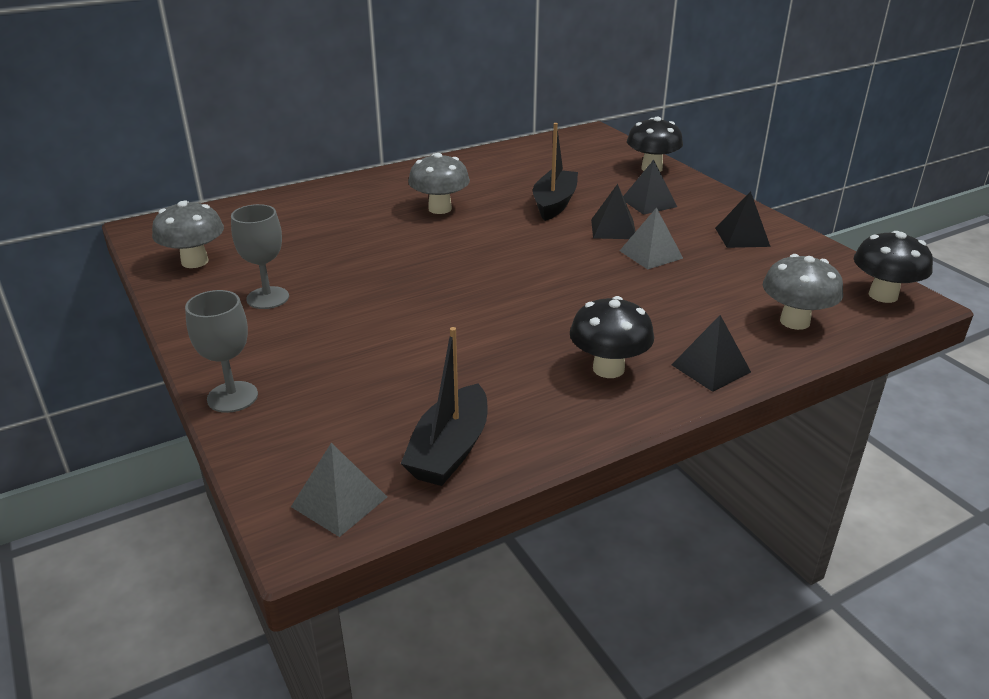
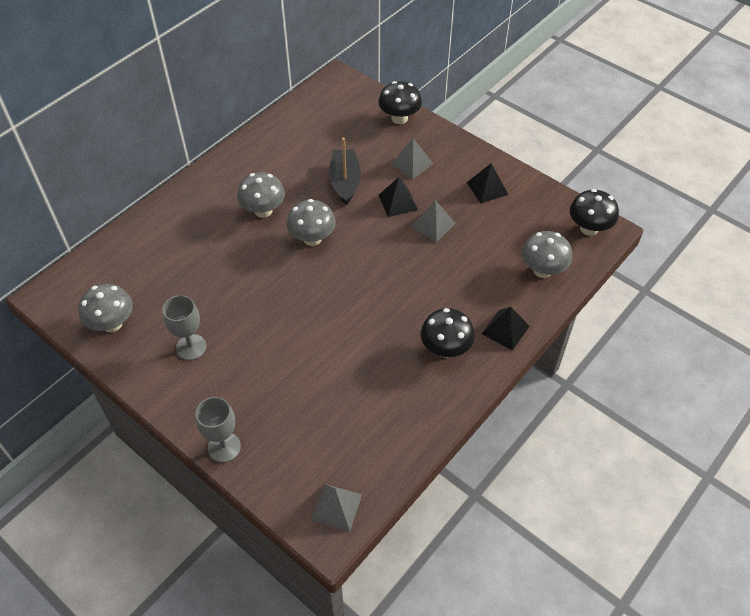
camera: 20 degrees left, 20 degrees up
black boat [401,327,488,486] -> none
black pyramid [623,160,677,215] -> grey pyramid [391,138,433,179]
none -> grey mushroom [287,199,336,246]

